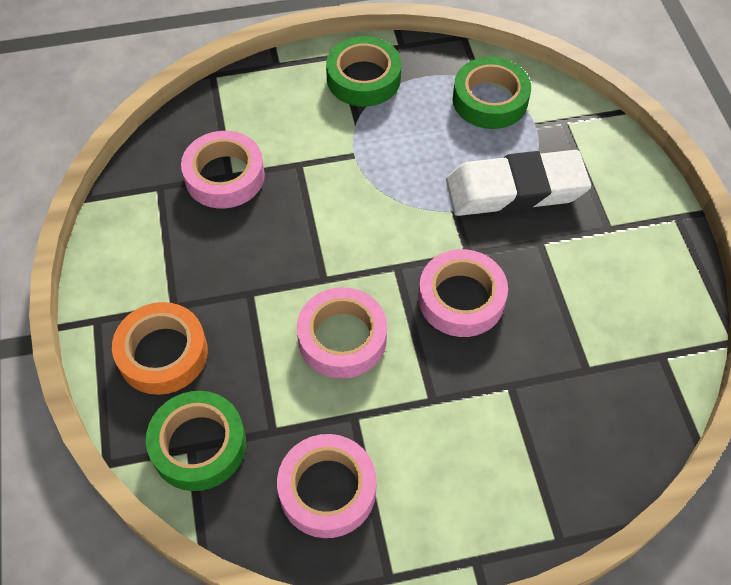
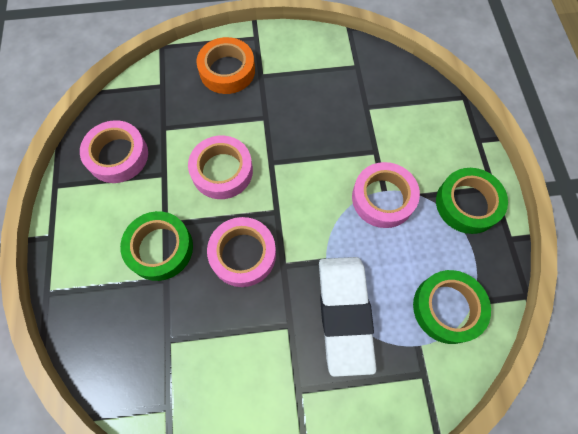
camera: 95 degrees right, 10 degrees up
green tape [146,391,246,491] -> green tape moved to [120,211,193,281]
pink tape [181,131,265,208] -> pink tape moved to [352,162,420,228]

